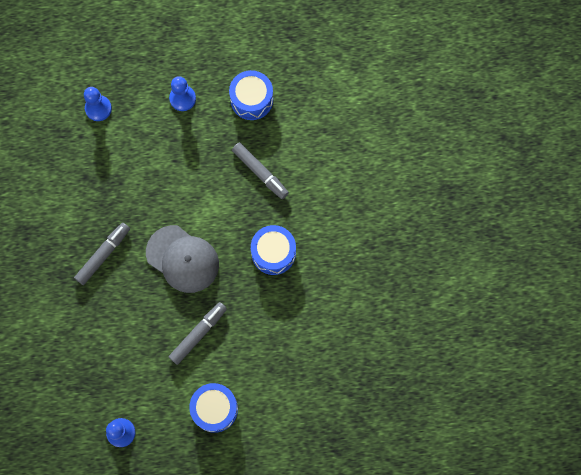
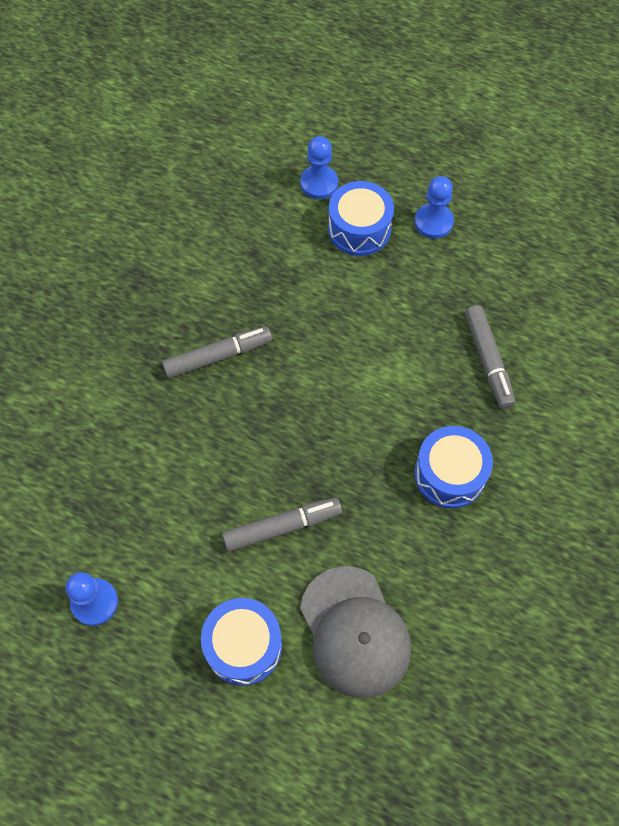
camera: 30 degrees right, 10 degrees down
grey cap [146,225,219,293] -> grey cap moved to [300,566,411,698]
blue drum [229,70,273,120] -> blue drum moved to [328,181,394,256]

